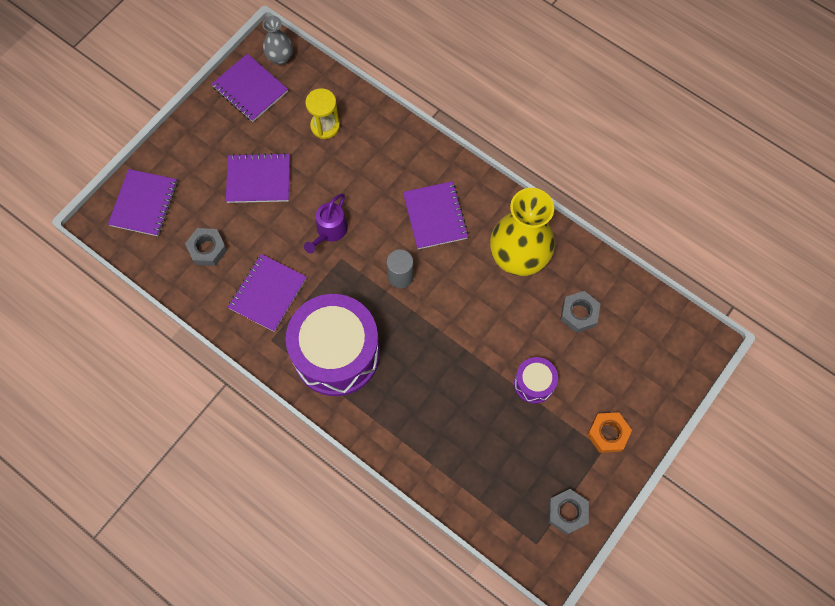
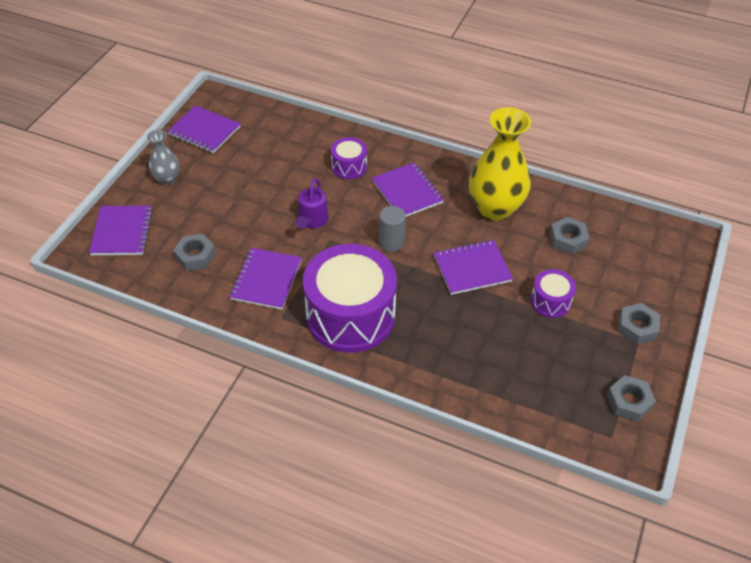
camera: 15 degrees left, 20 degrees down
purple notebook [226,153,290,203] -> purple notebook moved to [434,240,513,295]
grey vase [263,16,293,65] -> grey vase moved to [147,130,180,185]
yellow hourglass [305,88,340,139] -> none
orange nut [587,413,632,453] -> grey nut [618,303,660,345]
none -> purple drum [331,137,367,179]

